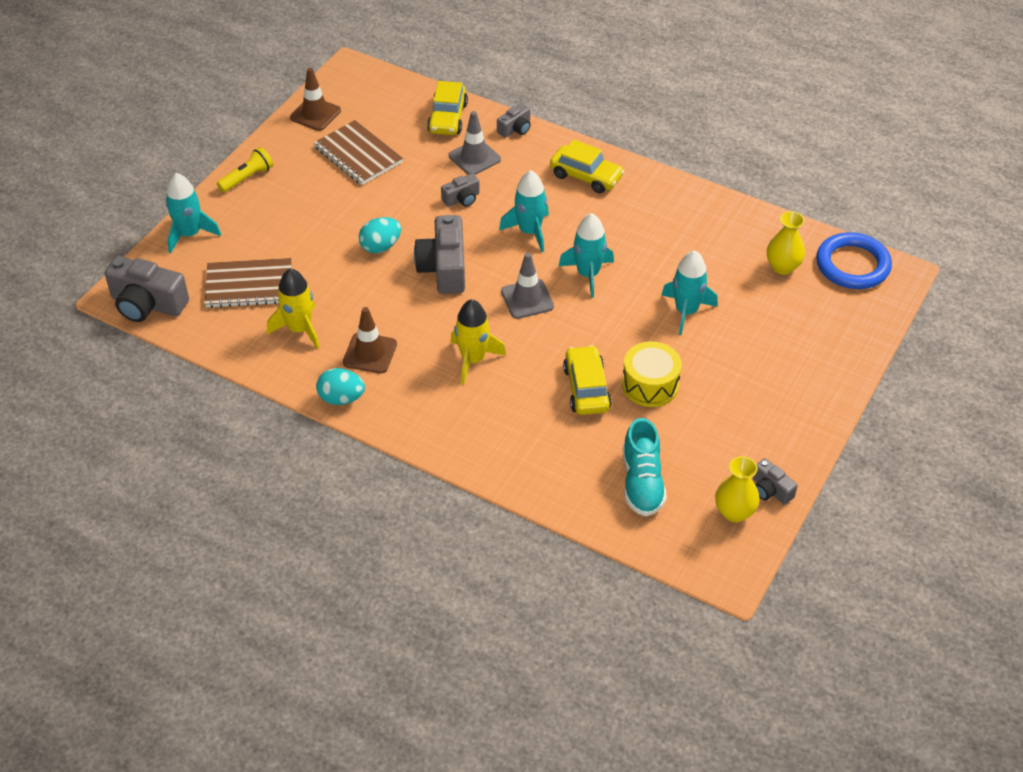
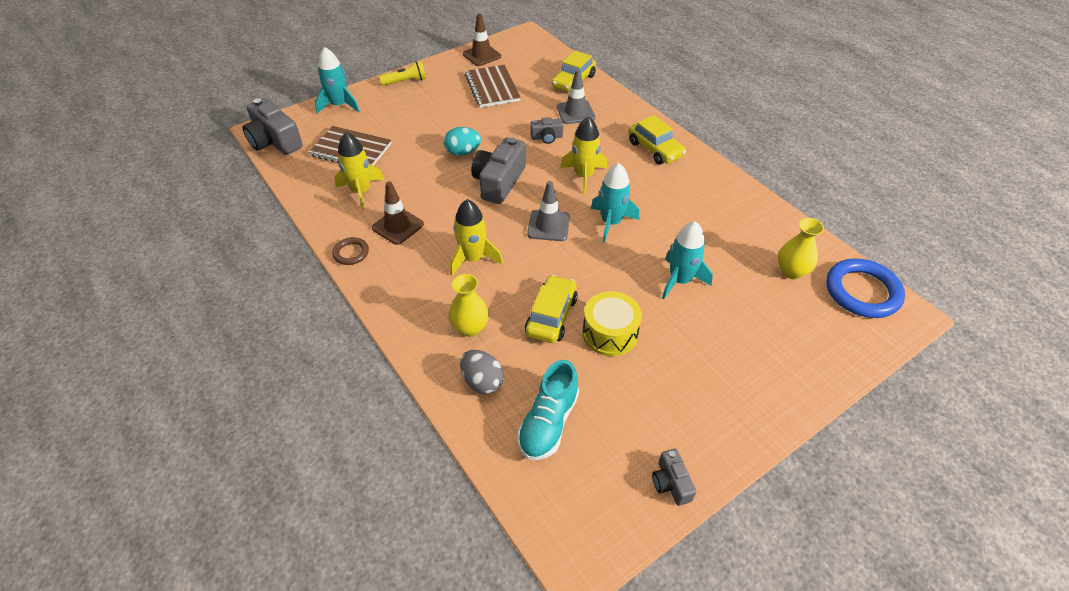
camera: 25 degrees right, 0 degrees up
turquoise egg [316,368,365,405] -> brown ring [332,237,369,265]
grey camera [497,103,531,138] -> none
turquoise rocket [499,170,549,252] -> yellow rocket [560,116,607,194]
yellow vase [715,456,760,523] -> yellow vase moved to [448,274,489,337]
none -> grey egg [460,350,504,394]

